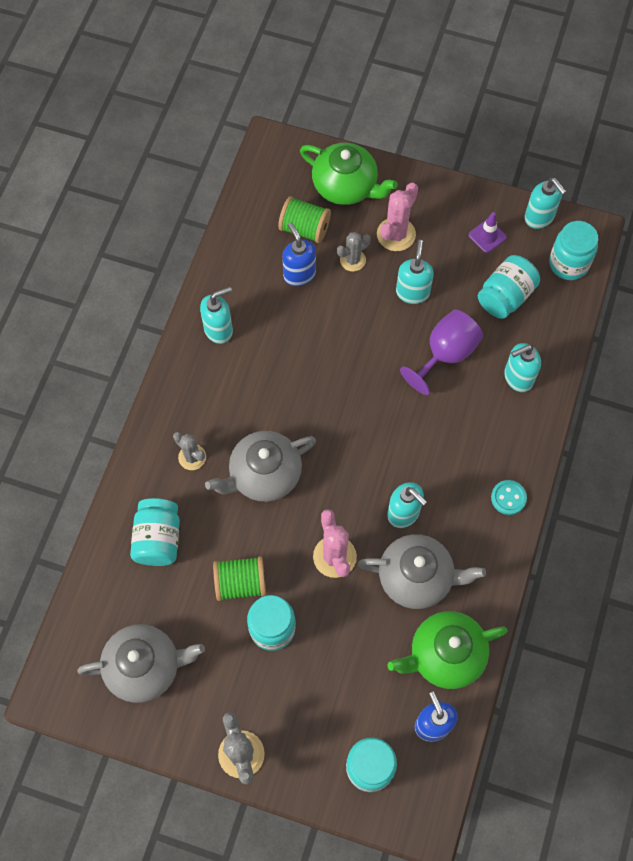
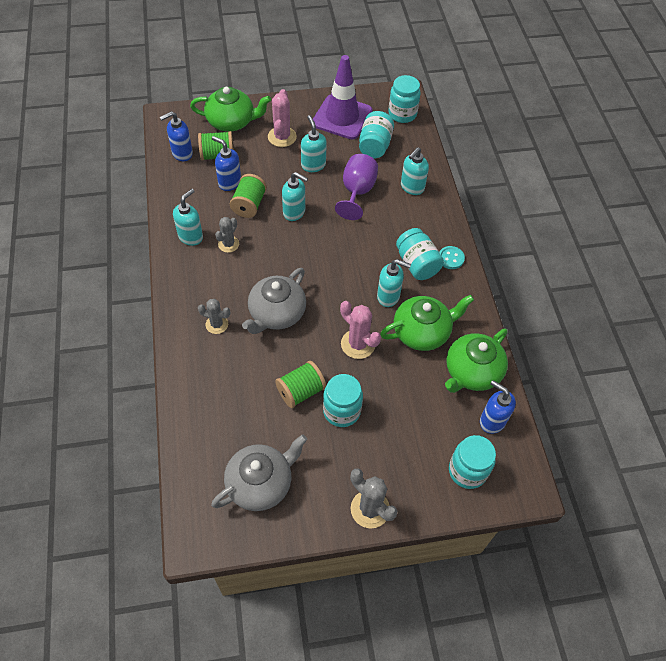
camera: 30 degrees left, 10 degrees down
turquoise jar [130,498,180,566] -> turquoise jar moved to [396,228,444,280]
grey cactus [337,232,371,272] -> grey cactus moved to [215,217,239,253]
grey teapot [358,534,486,609] -> green teapot [380,295,474,351]
purple traffic cone [469,212,507,253] -> purple traffic cone [313,55,372,139], size x2.35
turquoise soap dispenser [524,178,566,229] -> turquoise soap dispenser moved to [282,172,308,221]
none -> blue soap dispenser [160,111,193,161]
none -> green spool [230,174,267,218]

